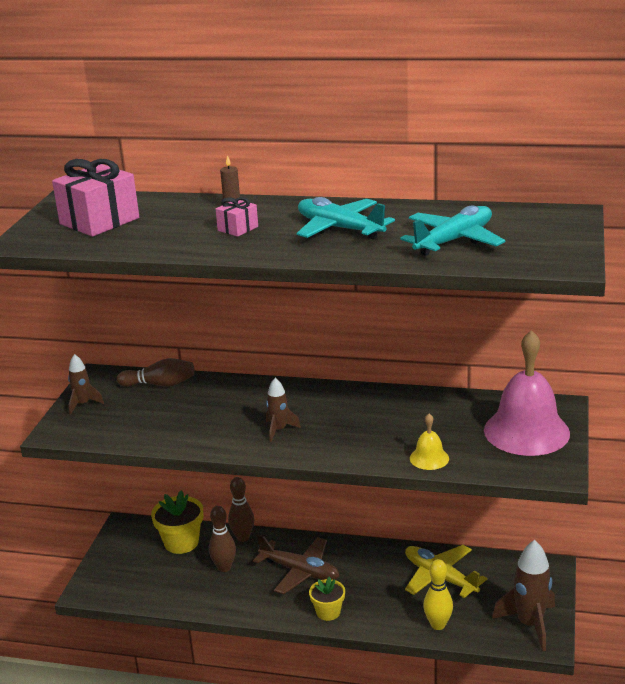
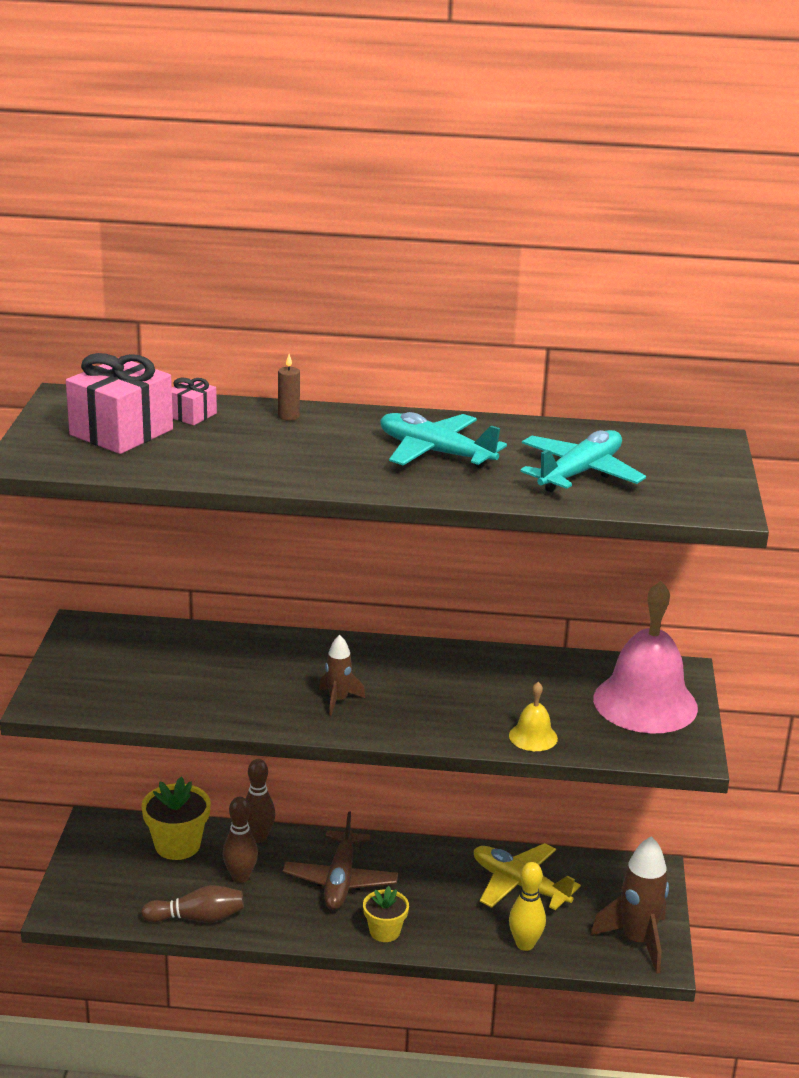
camera: 10 degrees left, 0 degrees up
brown rocket [68,354,104,415] -> none
brown bowling pin [117,358,195,387] -> brown bowling pin moved to [141,885,244,923]
pink gift [216,197,258,237] -> pink gift moved to [172,378,217,425]
brown plane [253,534,339,594] -> brown plane turned 75 degrees clockwise [283,811,398,910]

